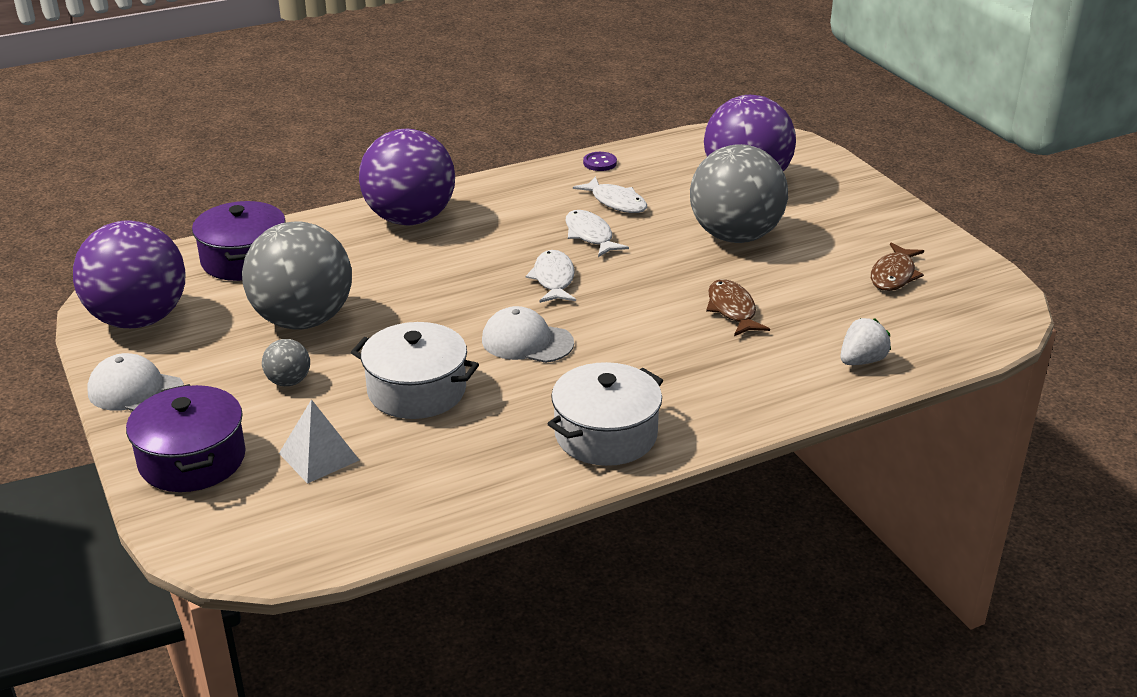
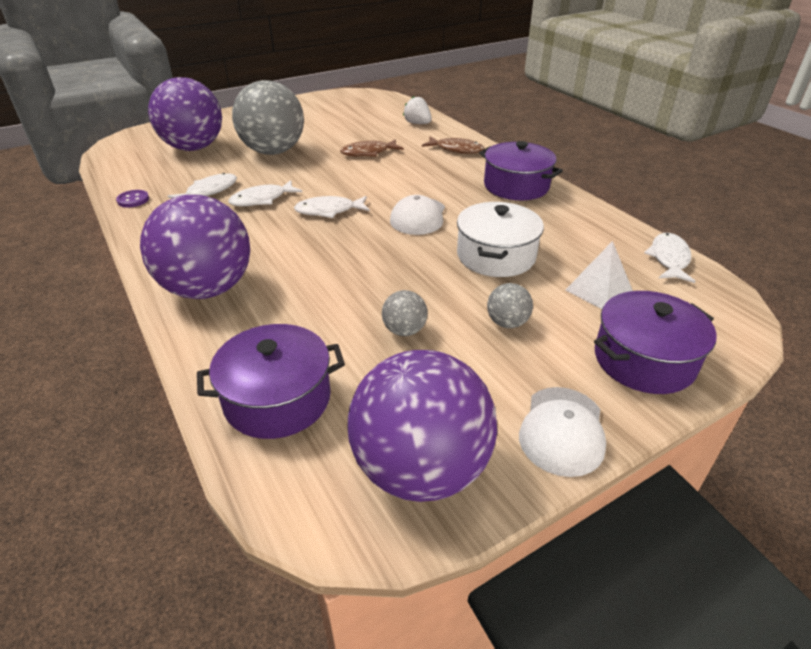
camera: 95 degrees left, 5 degrees up
grey ball [242,221,352,330] -> grey ball [382,290,427,336], size x0.42
white pot [548,362,663,466] -> purple pot [479,141,563,200]
brown fish [871,243,924,291] -> brown fish moved to [422,137,484,154]
none -> white fish [644,233,696,283]

